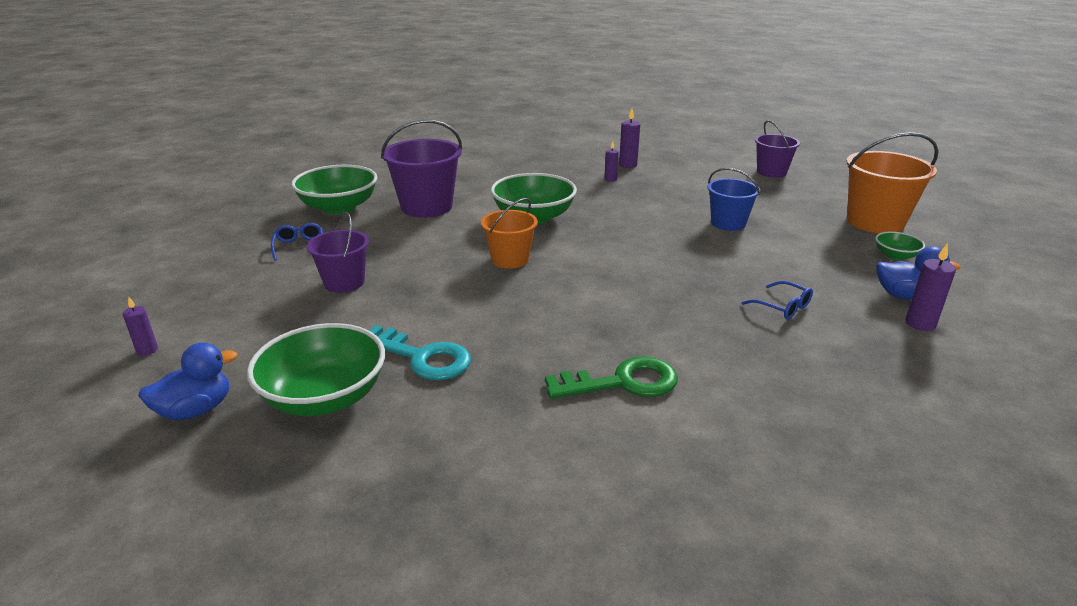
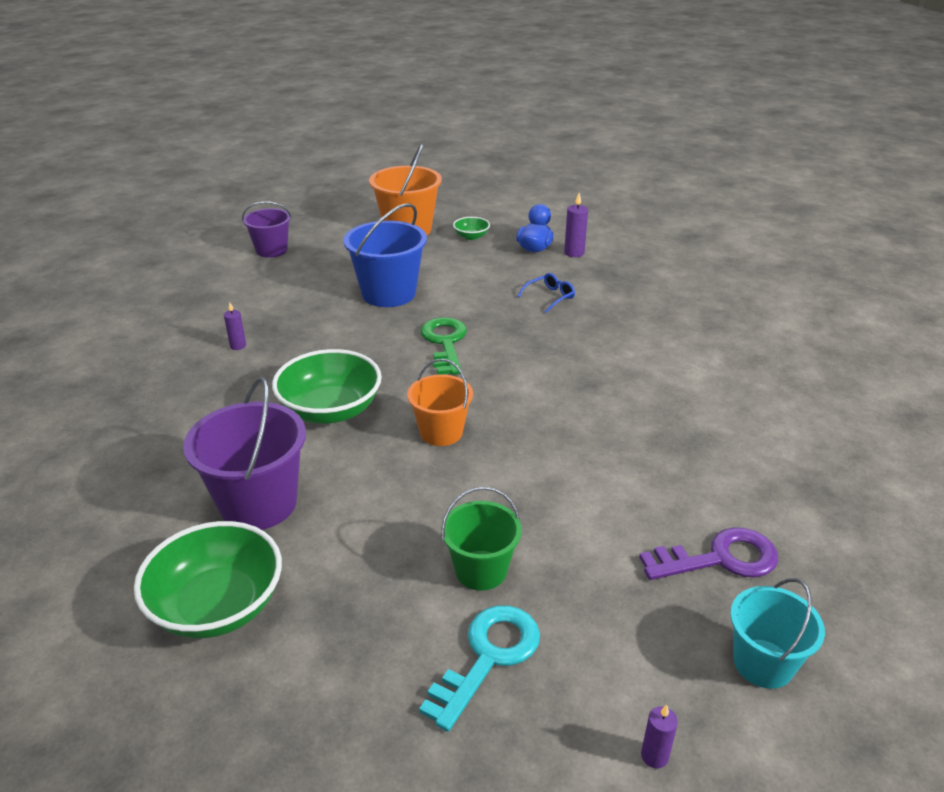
camera: 85 degrees left, 5 degrees up
blue duck [138,342,238,421] -> turquoise bucket [730,578,825,689]
green bowl [247,323,385,416] -> purple key [639,527,778,580]
blue glasses [271,223,323,260] -> none
purple bucket [307,212,369,293] -> green bucket [441,487,522,591]
turquoise key [369,325,471,380] -> turquoise key moved to [419,605,540,732]
green key [545,356,678,399] -> green key moved to [420,317,467,375]
purple candle [619,109,640,168] -> none
blue bucket [707,168,760,231] -> blue bucket [343,203,427,307], size x1.59

